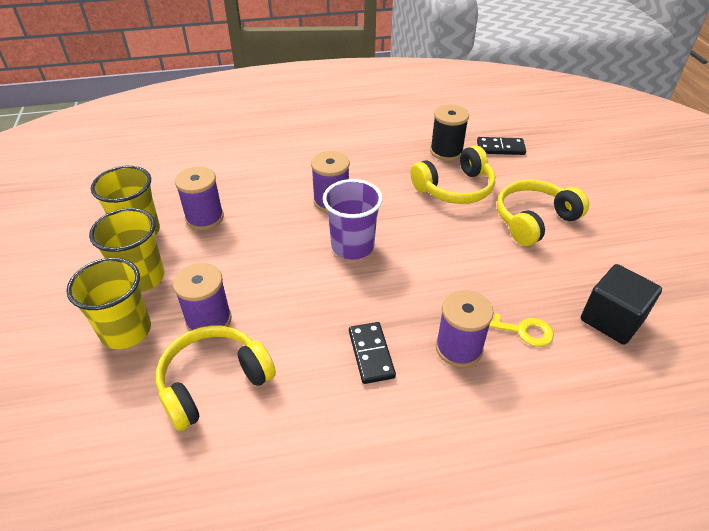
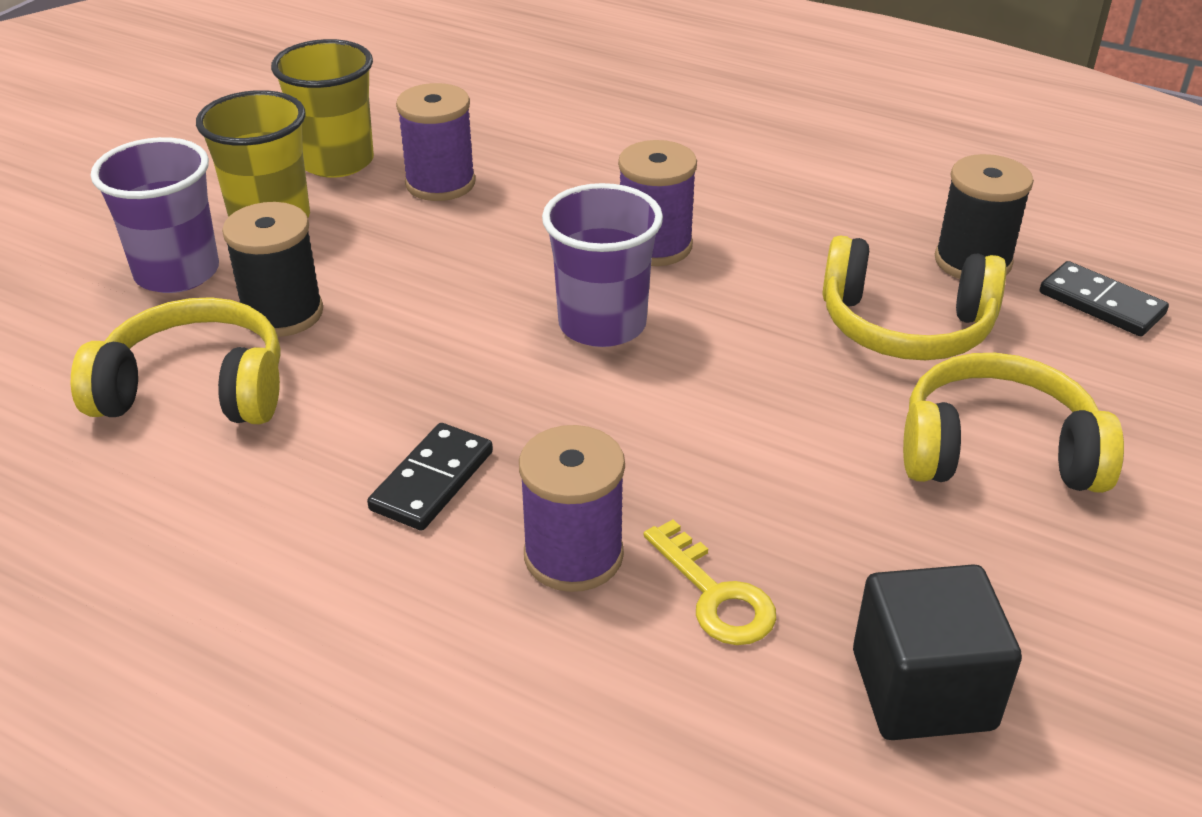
camera: 40 degrees right, 5 degrees down
yellow cup [66,258,151,349] -> purple cup [91,137,219,293]
purple spool [173,263,232,331] -> black spool [222,202,323,337]

